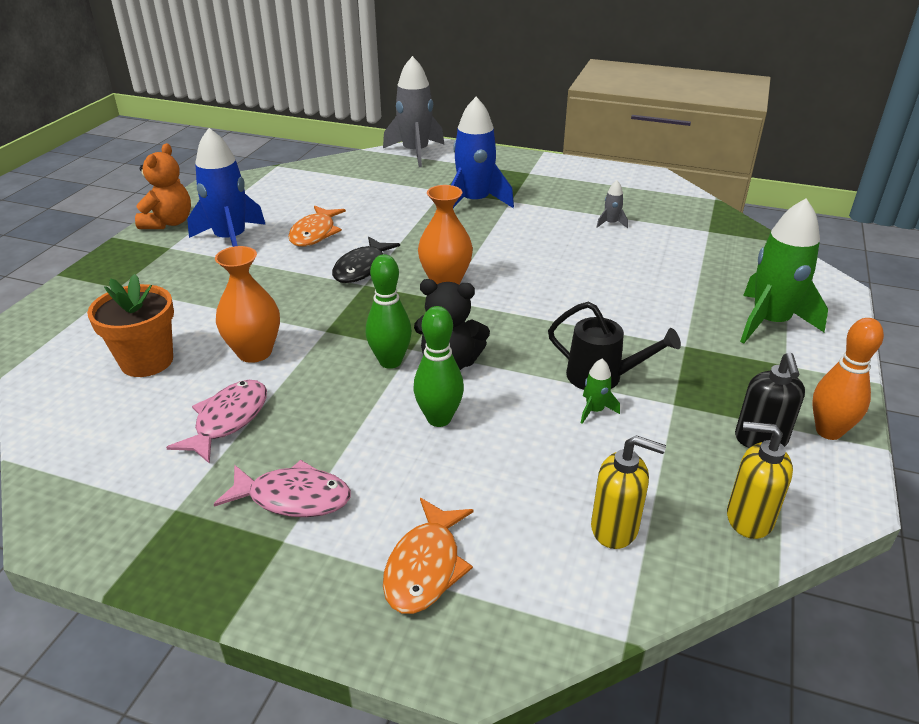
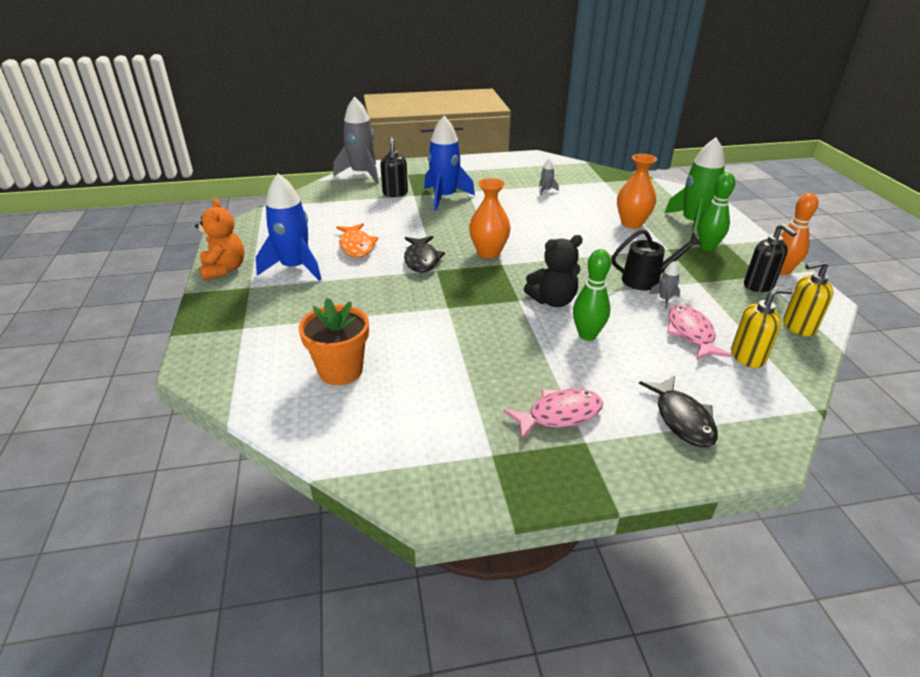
camera: 30 degrees left, 0 degrees up
pink fish [166,380,267,464] -> pink fish moved to [667,305,732,360]
orange vase [215,246,280,363] -> orange vase moved to [617,154,657,229]
green bowling pin [366,254,412,369] -> green bowling pin moved to [698,173,735,251]
orange fish [383,498,474,614] -> black fish [639,376,718,447]
green rocket [581,359,620,424] -> grey rocket [649,261,680,309]
none -> black soap dispenser [380,137,408,197]

